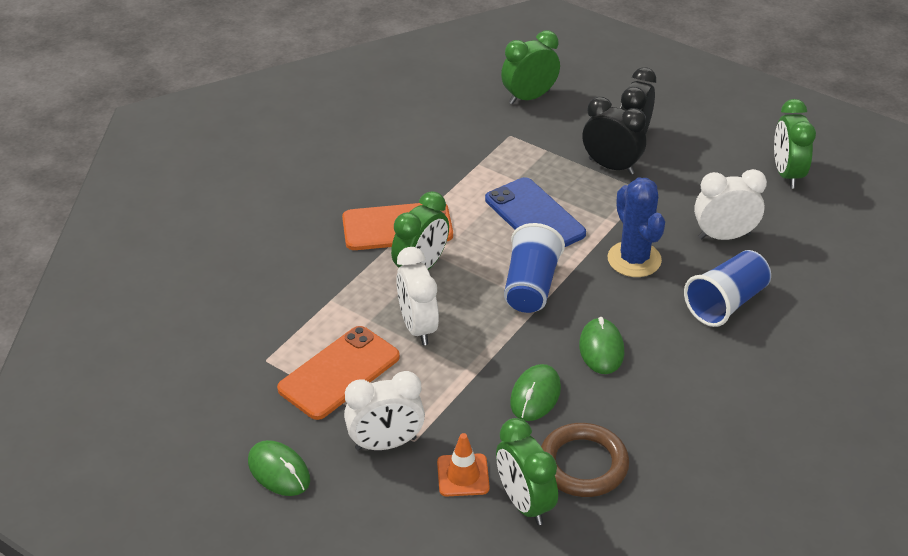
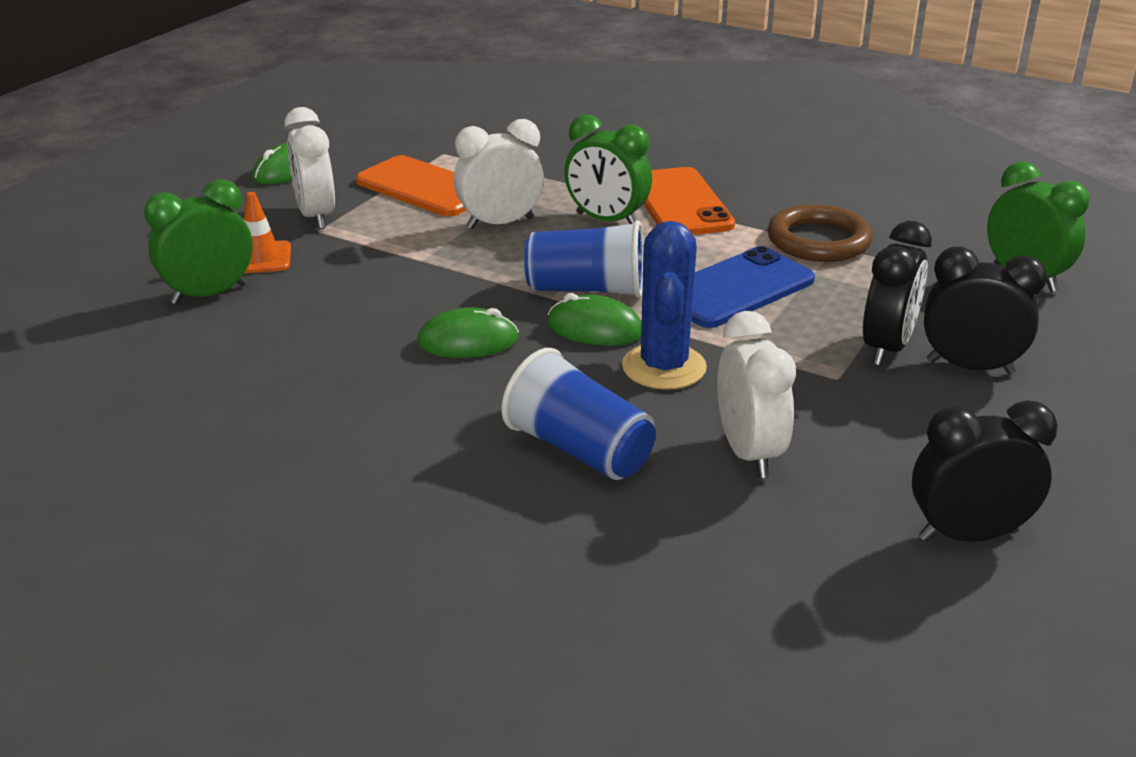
camera: 85 degrees right, 10 degrees down
green mouse [510,364,561,421] -> green mouse moved to [547,293,642,346]
brown ring [541,423,629,497] -> brown ring moved to [768,204,873,262]
blue cactus [607,178,665,277] -> blue cactus turned 60 degrees counterclockwise [622,221,707,390]
green clock [774,99,816,188] -> black clock [912,400,1057,542]

